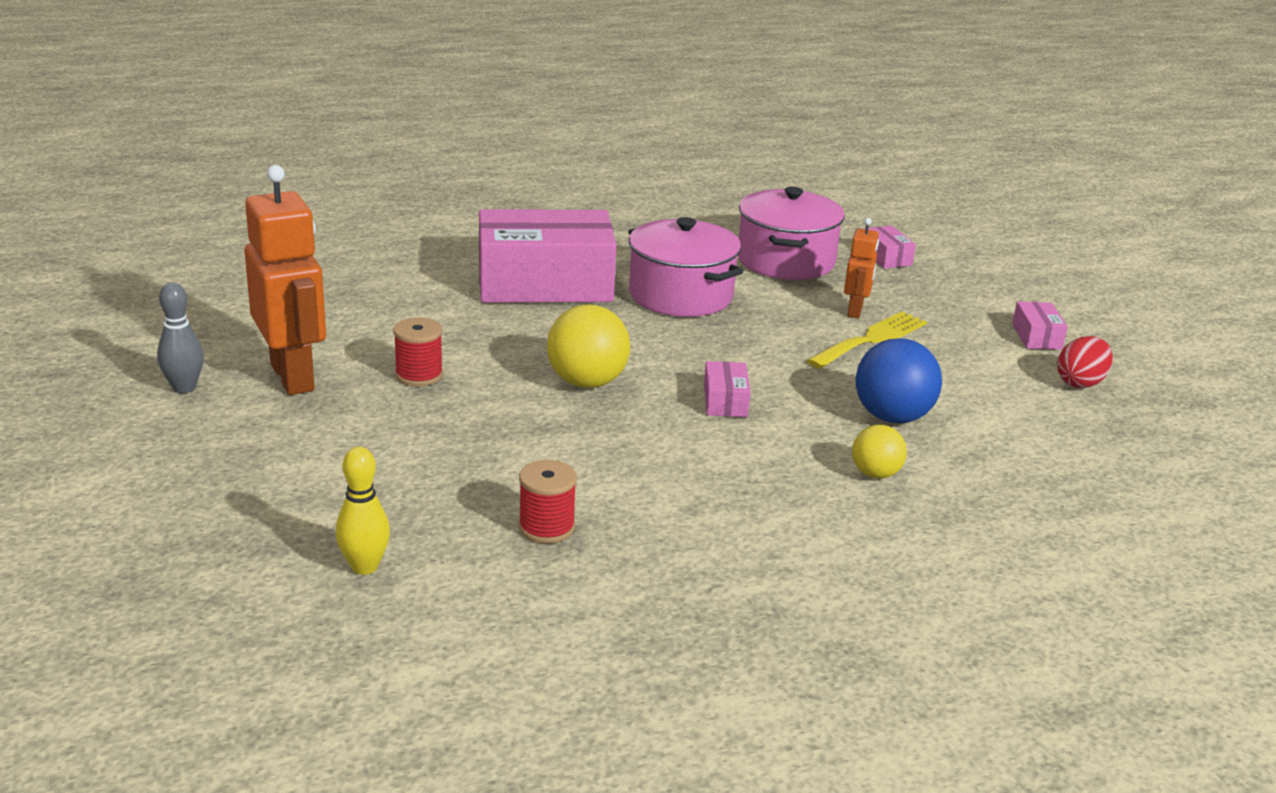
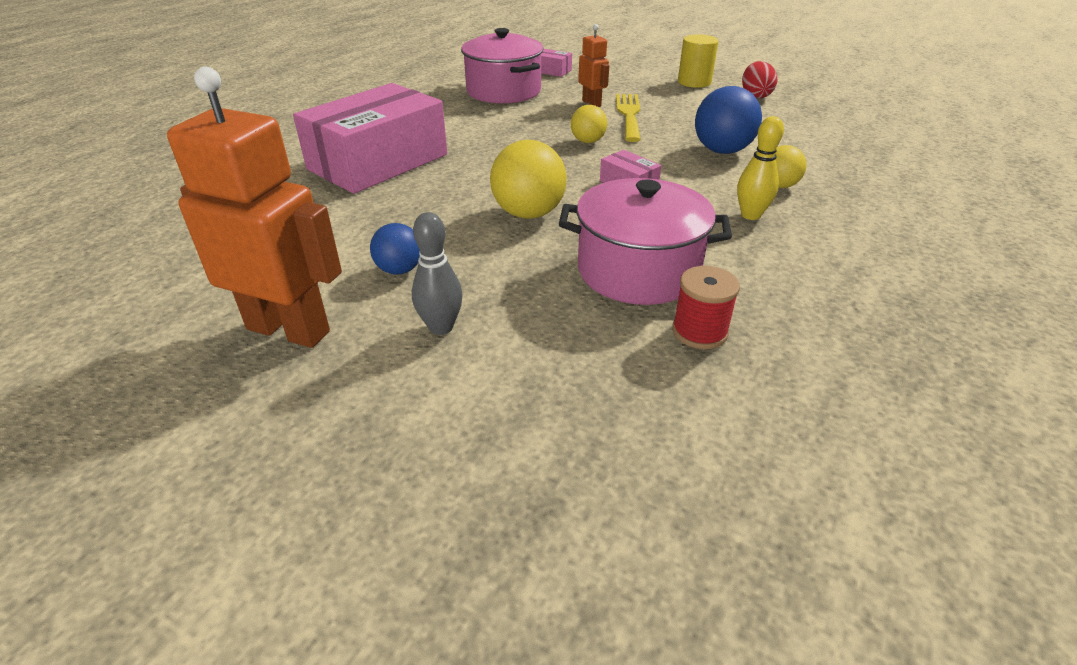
camera: 40 degrees left, 10 degrees up
grey bowling pin [157,282,204,393] -> grey bowling pin moved to [412,212,463,335]
yellow bowling pin [336,447,390,575] -> yellow bowling pin moved to [737,116,784,220]
red spool [393,318,443,386] -> blue ball [370,223,420,275]
pink pot [628,217,743,317] -> pink pot moved to [559,178,732,305]
pink box [1012,302,1068,350] -> yellow cylinder [678,34,719,88]
none -> yellow ball [571,105,607,143]

